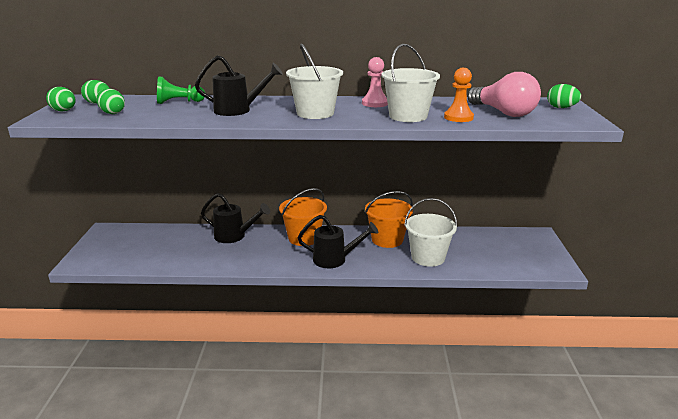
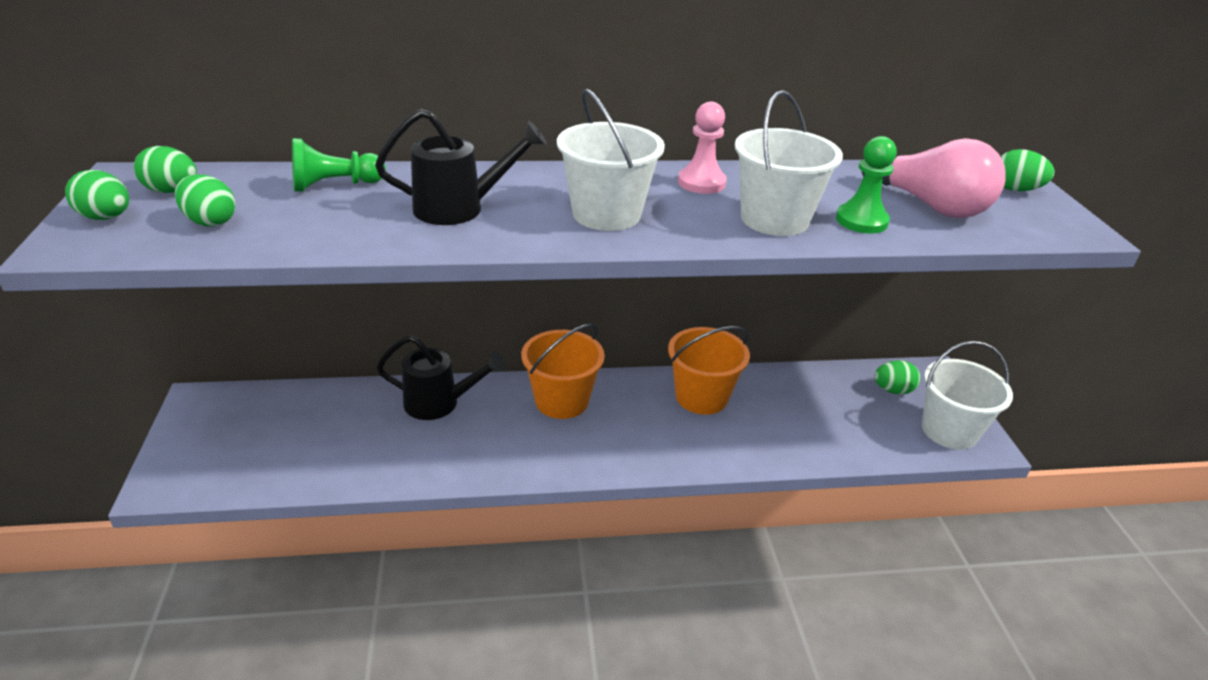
camera: 10 degrees left, 10 degrees up
black watering can [298,215,378,268] -> none
white bucket [404,198,457,267] -> white bucket moved to [922,341,1013,450]
orange pawn [444,68,474,122] -> green pawn [836,136,897,233]
none -> green egg [874,360,920,394]

